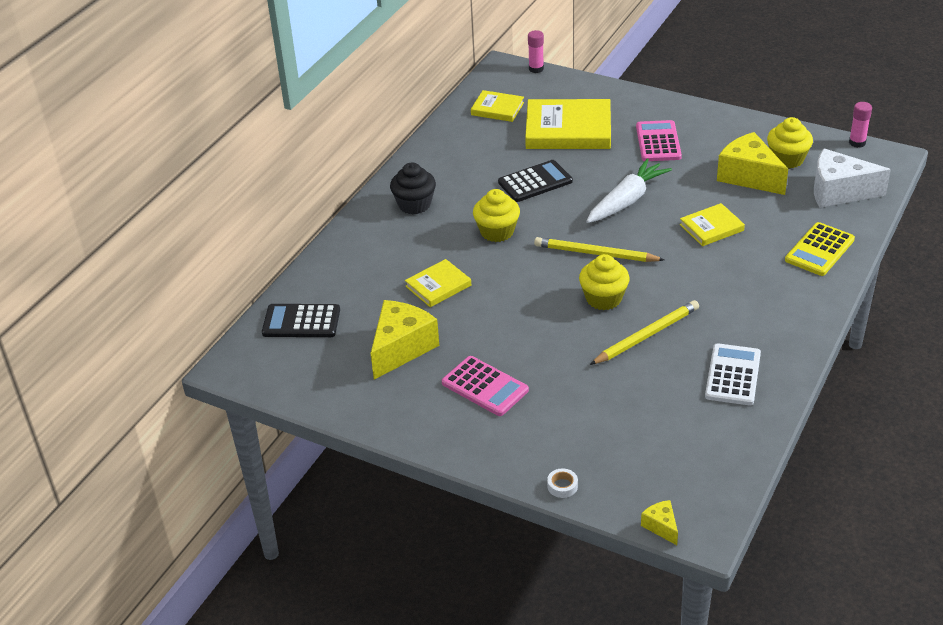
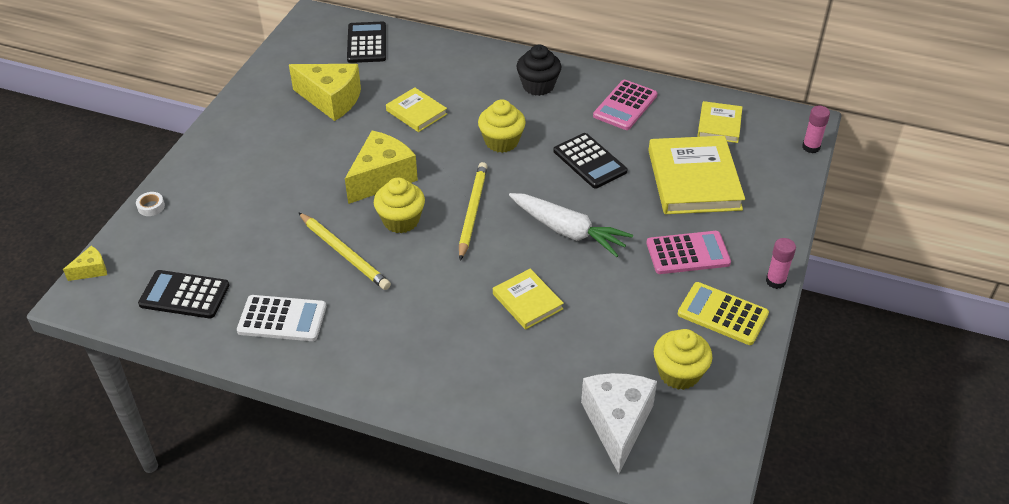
camera: 80 degrees right, 5 degrees up
pink calculator [442,356,529,416] -> pink calculator moved to [593,80,657,130]
yellow cheese [717,132,788,195] -> yellow cheese moved to [345,130,418,204]
yellow calculator [785,222,855,276] -> yellow calculator moved to [678,282,769,345]
pink glue stick [849,102,872,148] -> pink glue stick moved to [766,238,796,289]
none -> black calculator [138,270,229,318]

